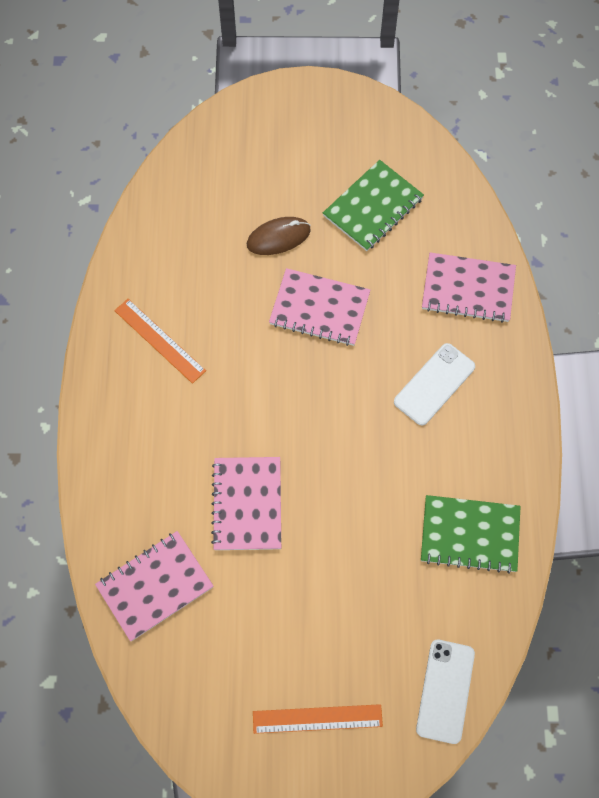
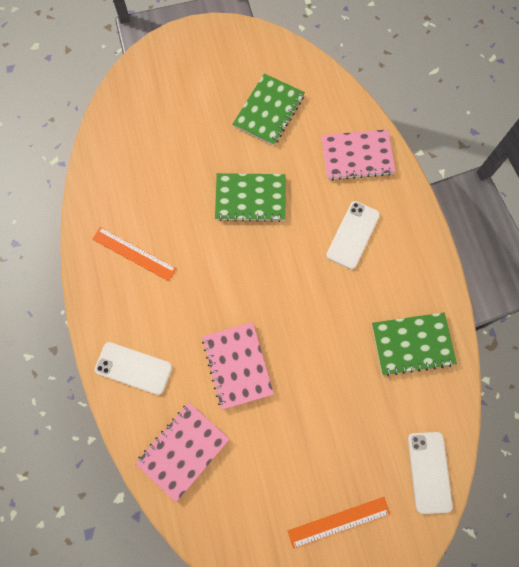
camera: 15 degrees left, 5 degrees up
brown mouse [247,217,311,255] -> none
pink notebook [269,268,370,346] -> green notebook [215,173,285,222]
none -> white phone [95,342,172,395]

